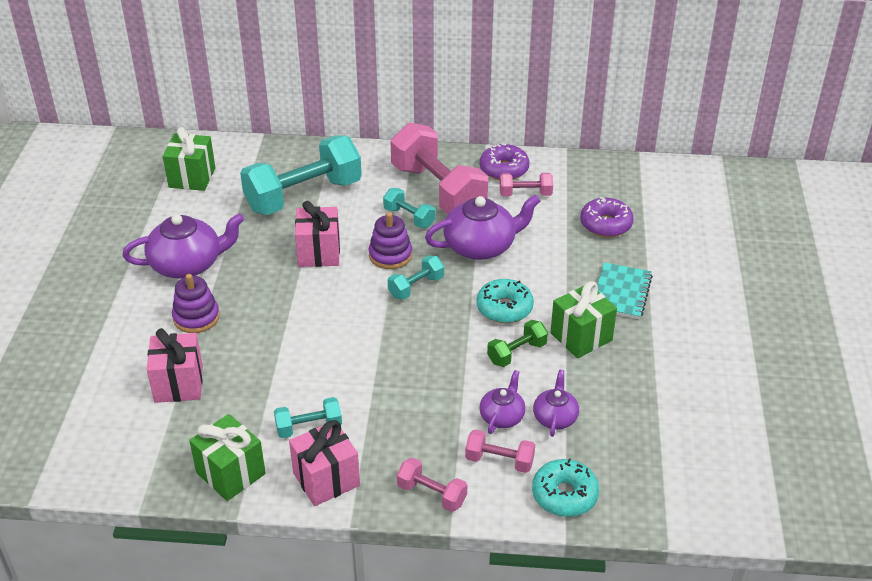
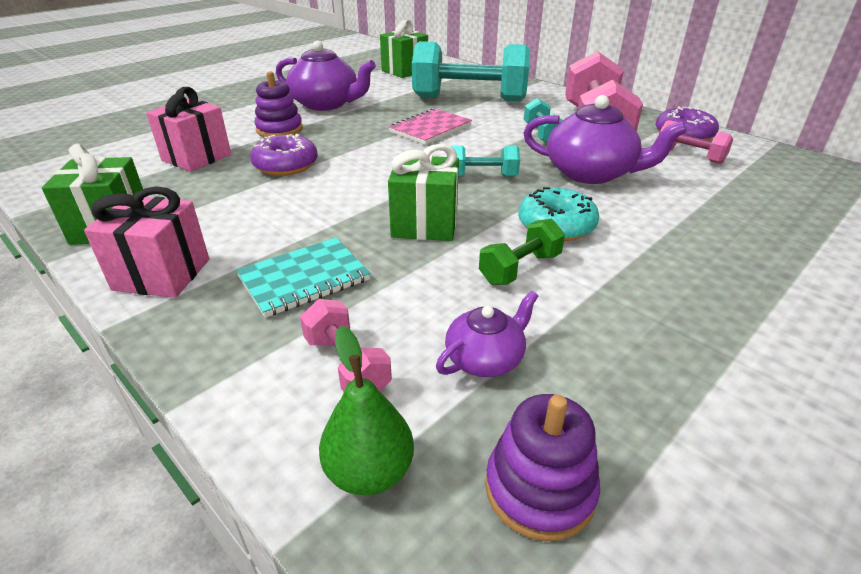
camera: 40 degrees right, 5 degrees down
turquoise dumbbell [274,397,342,438] -> none
pink gift [295,201,340,267] -> pink notebook [389,108,472,145]
purple stacking toy [369,212,412,269] -> purple stacking toy moved to [485,394,600,541]
pink dumbbell [397,457,467,512] -> none
purple teapot [479,370,526,434] -> none
green dumbbell [487,320,548,367] -> green dumbbell turned 45 degrees counterclockwise [479,219,565,285]
turquoise donut [532,458,599,517] -> green pear [319,326,414,495]
green gift [550,281,617,358] -> green gift moved to [388,144,459,241]
purple donut [580,197,634,237] -> purple donut moved to [250,134,318,176]
turquoise notebook [597,262,653,319] -> turquoise notebook moved to [236,238,370,318]

